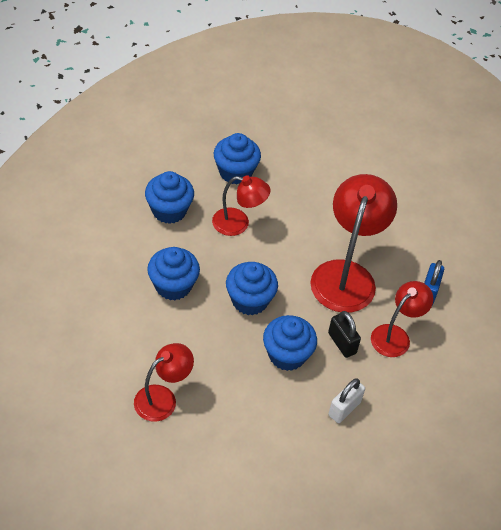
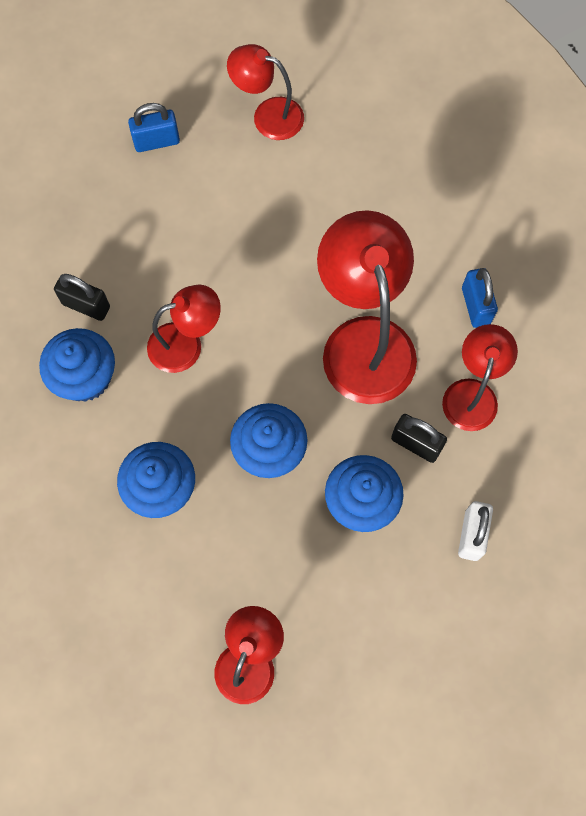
camera: 25 degrees left, 20 degrees up
blue cupcake [214,133,261,185] -> none
none -> black padlock [54,274,110,321]
none -> blue padlock [128,103,180,152]
none -> red lamp [227,44,304,140]

